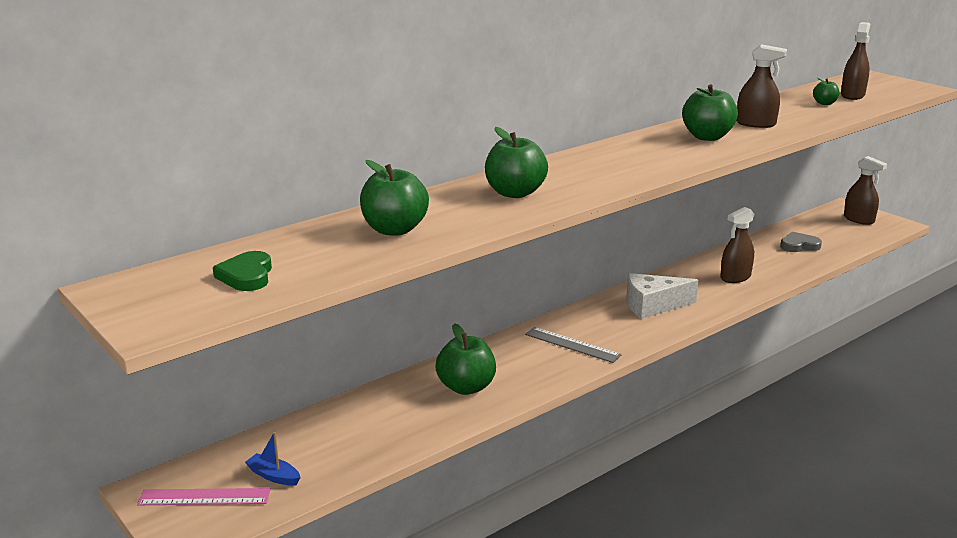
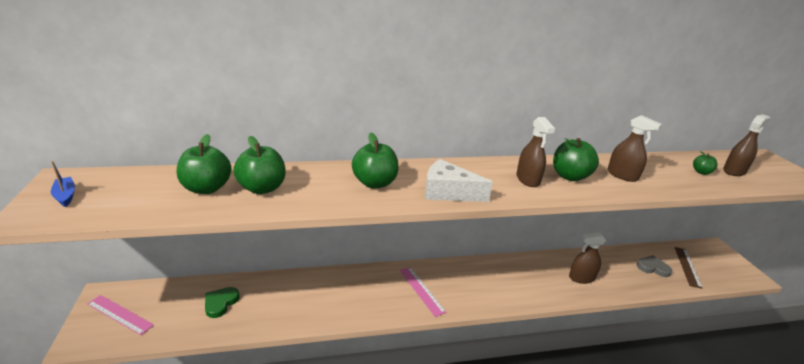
camera: 25 degrees right, 5 degrees up
green heart [213,251,272,291] -> green heart moved to [205,287,240,318]
blue boat [245,432,300,486] -> blue boat moved to [51,161,75,207]
green apple [435,323,496,395] -> green apple moved to [177,134,232,194]
grey ruler [525,327,622,363] -> pink ruler [400,267,446,317]
white cheese [627,273,698,319] -> white cheese moved to [425,159,493,202]
brown spray bottle [844,156,887,225] -> brown spray bottle moved to [516,117,555,187]
none -> brown ruler [675,247,703,289]

